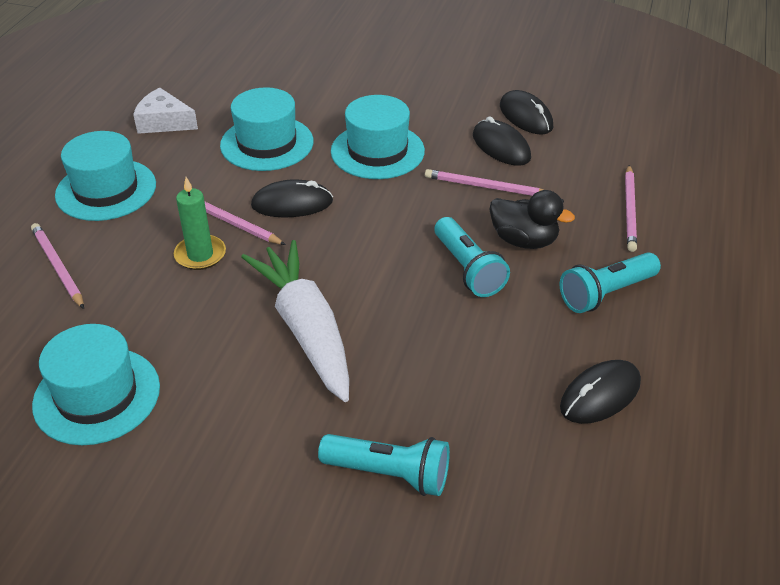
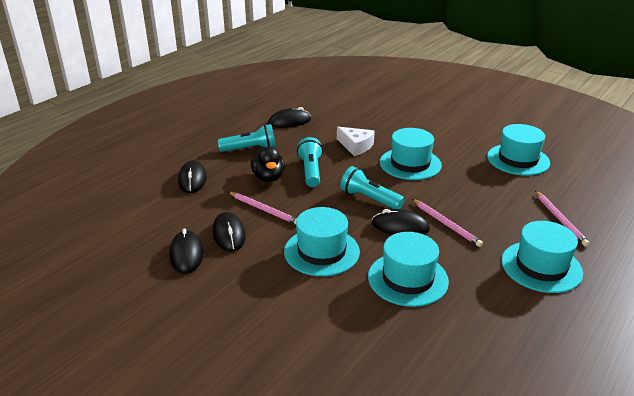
camera: 160 degrees left, 10 degrees down
white cheese [133,88,198,134] -> white cheese moved to [337,127,375,156]
green candle [174,177,226,270] -> none
white carrot [241,240,349,402] -> turquoise hat [380,128,442,180]
turquoise flashlight [318,434,450,496] -> turquoise flashlight moved to [340,166,404,209]
black duck [489,190,575,249] -> black duck turned 150 degrees counterclockwise [251,147,285,182]
pink pencil [625,165,637,252] -> black mouse [178,160,207,193]

